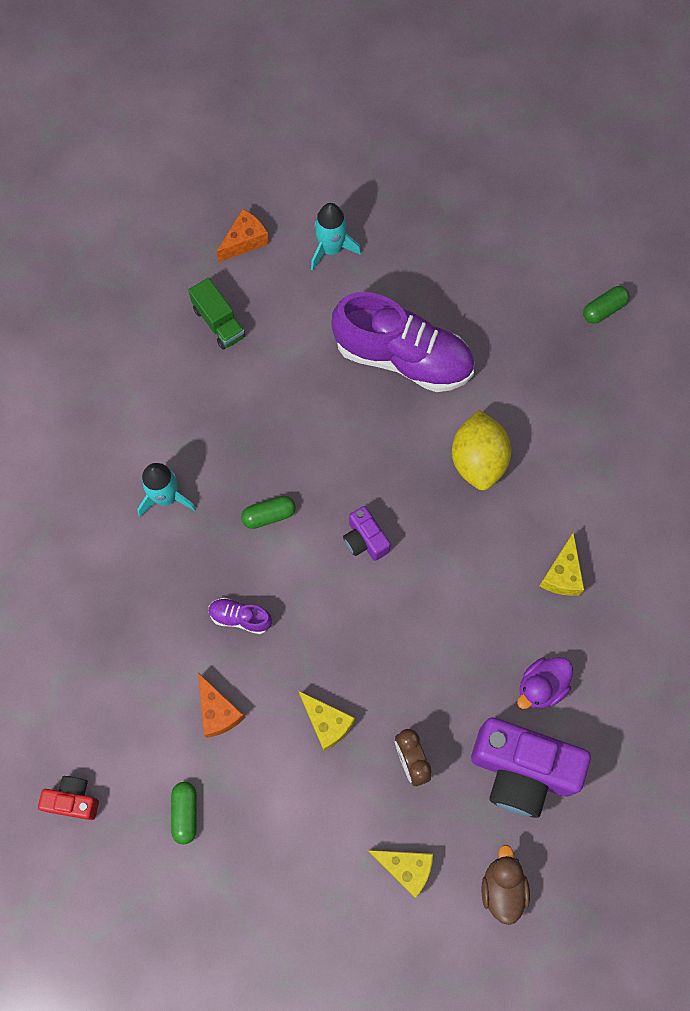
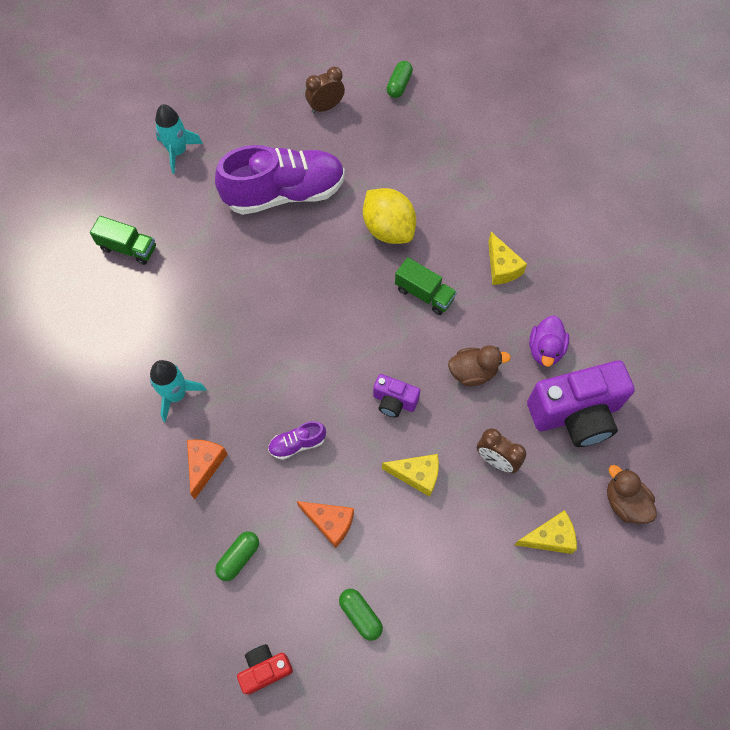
camera: 35 degrees left, 5 degrees down
orange cheese [216,209,269,262] -> orange cheese moved to [187,439,228,499]
green capsule [241,496,296,529] -> green capsule moved to [215,531,259,581]
purple camera [343,506,391,561] -> purple camera moved to [373,374,420,418]
none -> brown clock [305,67,345,114]
none -> green truck [395,257,457,315]
none -> brown duck [448,345,511,386]

